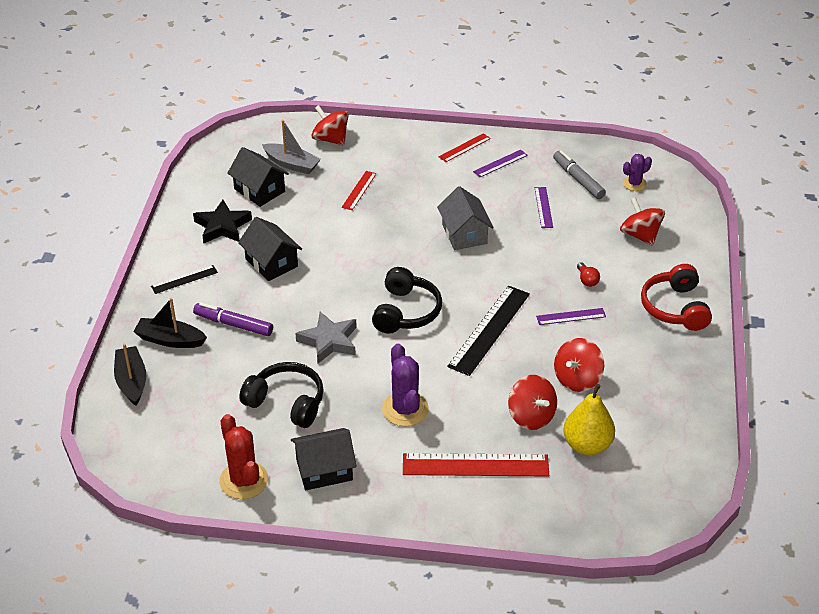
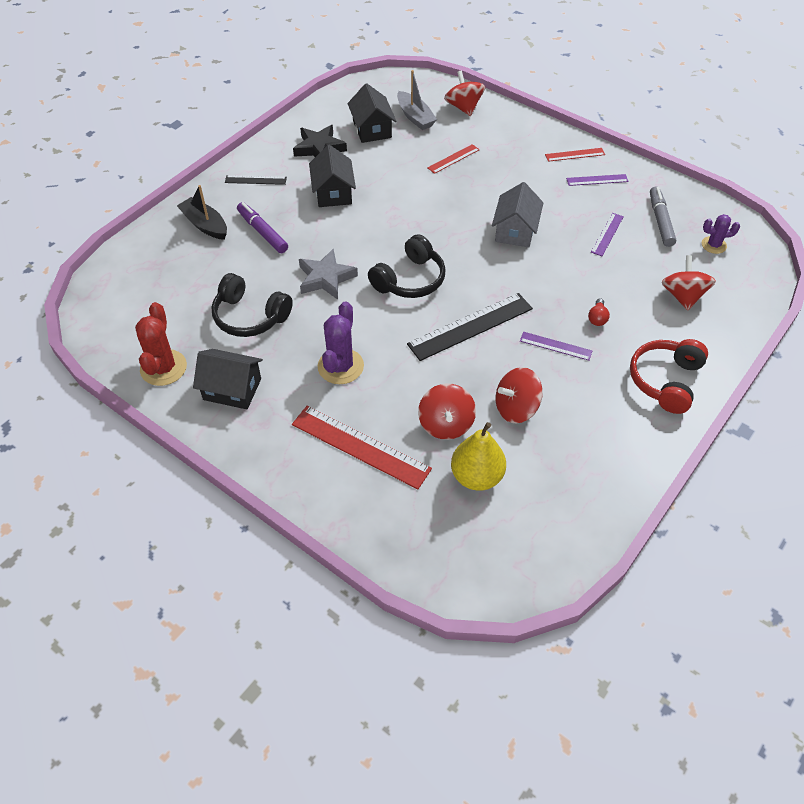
camera: 30 degrees right, 10 degrees up
black boat [114,344,146,406] -> none
black headphones [239,362,324,428] -> black headphones turned 150 degrees clockwise [212,273,293,337]

